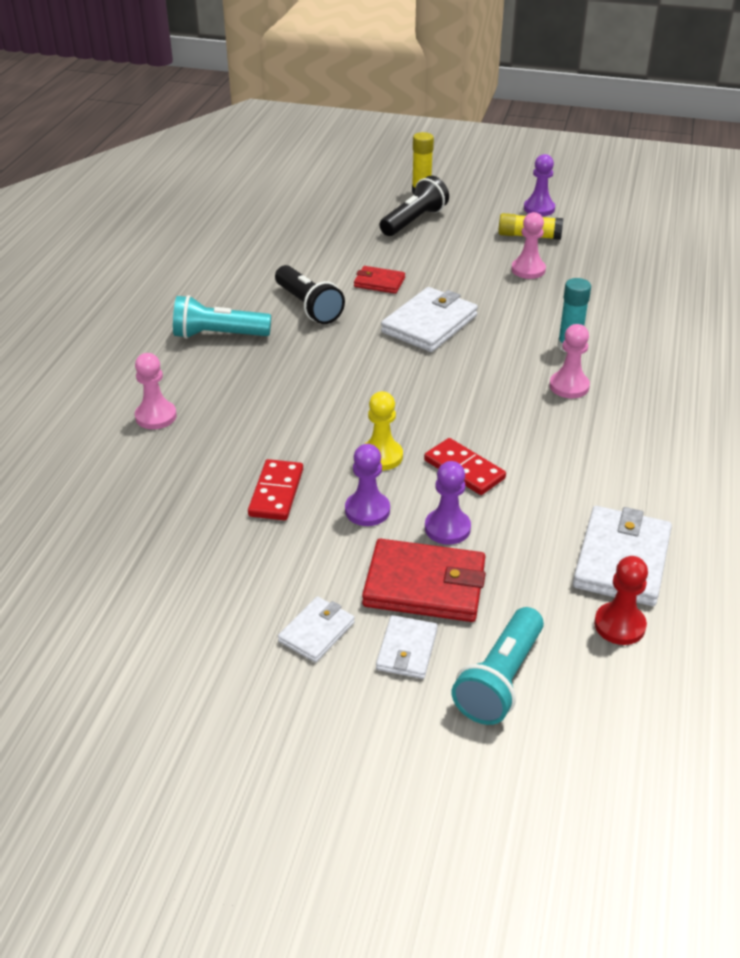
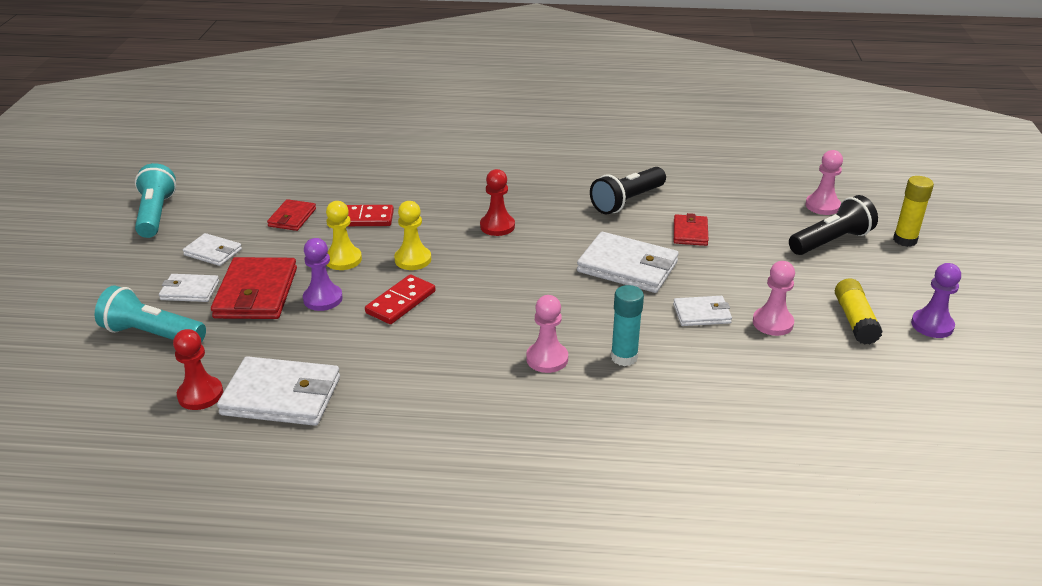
camera: 80 degrees right, 5 degrees down
pink pawn [135,353,177,429] -> pink pawn moved to [806,150,843,215]
turquoise flashlight [173,295,271,339] -> turquoise flashlight moved to [135,163,176,238]
purple pawn [345,444,390,526] -> yellow pawn [326,201,362,270]
black flashlight [380,176,449,236] -> black flashlight turned 60 degrees counterclockwise [789,195,878,255]
none -> red wallet [267,199,316,231]
none -> red pawn [480,169,515,236]
none -> white wallet [673,296,732,326]

